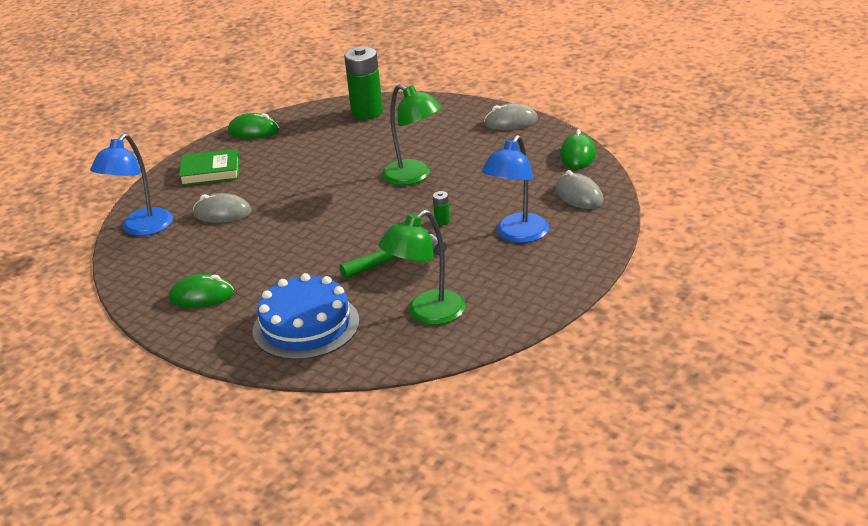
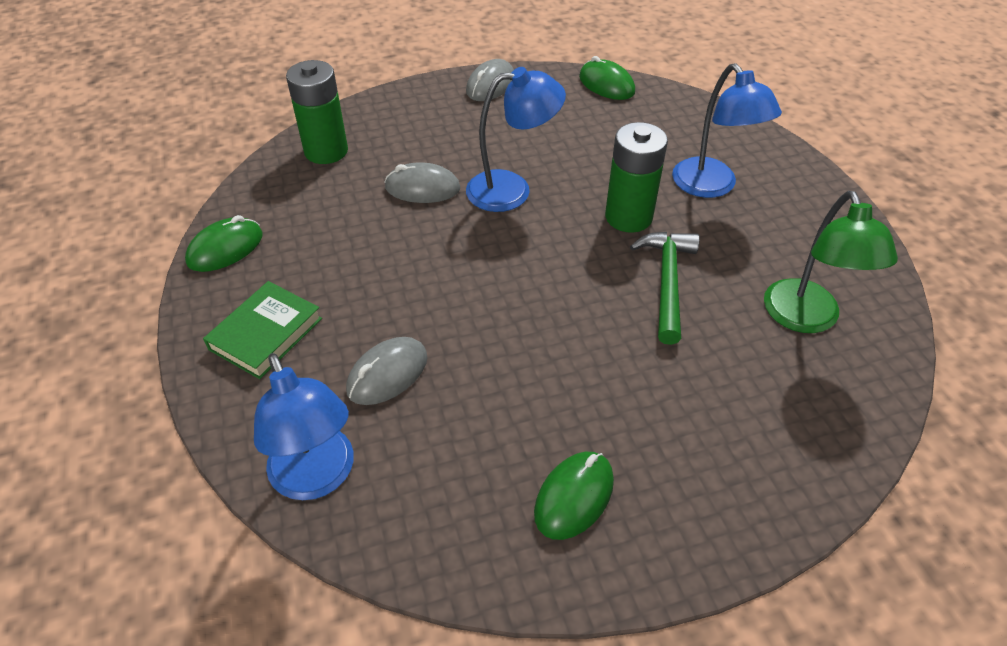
camera: 55 degrees left, 15 degrees up
blue cake [253,273,360,360] -> none
green lamp [382,84,442,185] -> blue lamp [466,67,566,212]
green battery [433,191,450,225] -> green battery [605,122,668,233], size x2.42
grey mouse [556,170,604,209] -> grey mouse moved to [384,162,460,203]

